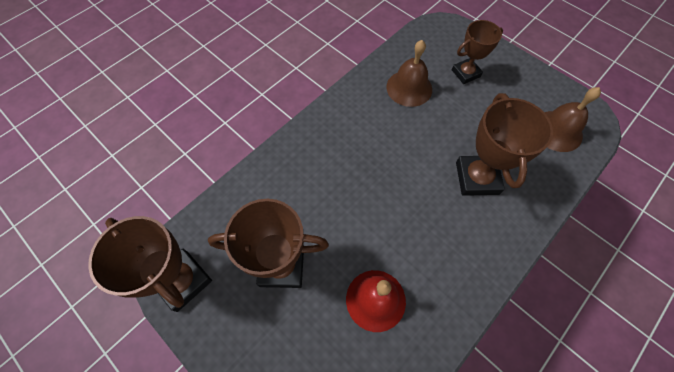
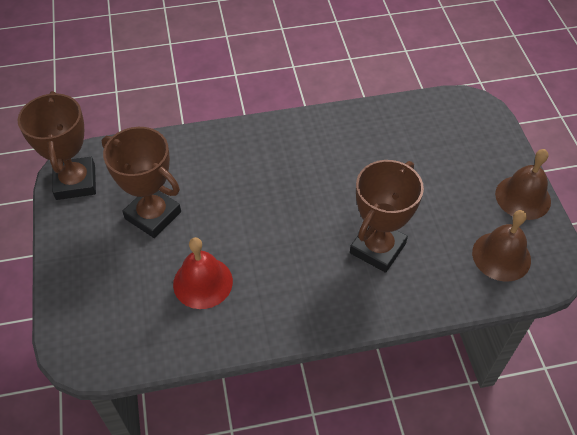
camera: 35 degrees right, 10 degrees down
brown bell [386,40,432,107] -> brown bell moved to [495,149,551,220]
brown trophy [452,20,503,84] -> none

